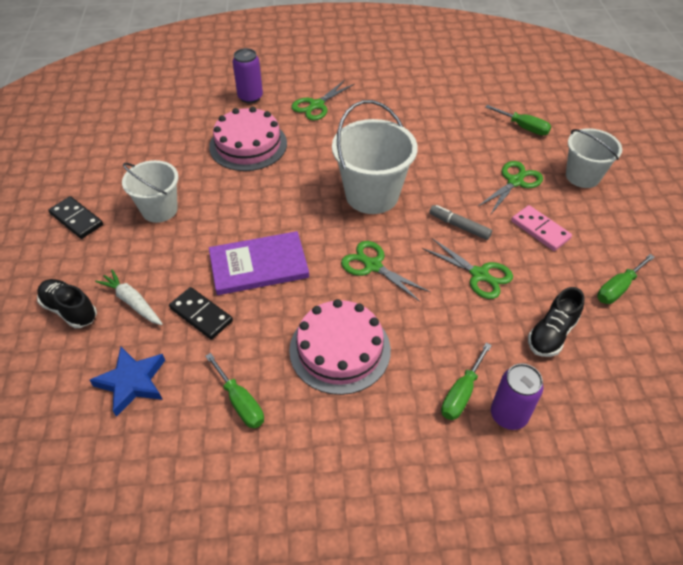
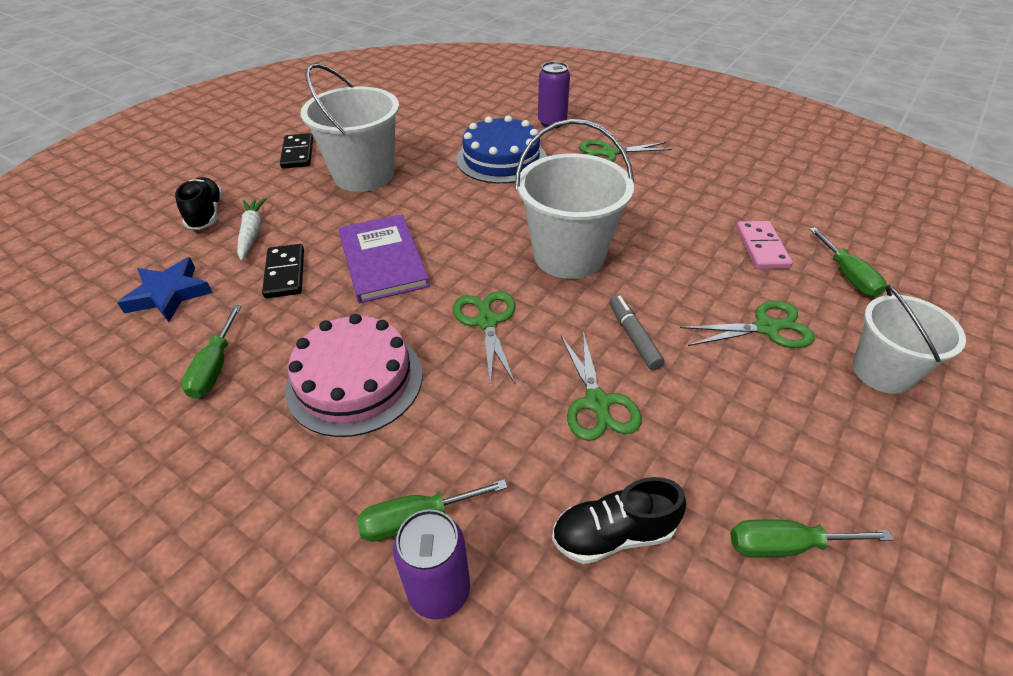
camera: 40 degrees right, 5 degrees down
white bucket [122,160,179,223] -> white bucket [300,63,399,192], size x1.53
pink cake [209,107,287,171] -> blue cake [456,115,547,184]
purple book [209,231,309,295] -> purple book turned 45 degrees clockwise [338,214,430,303]
pink domino [511,205,572,251] -> pink domino moved to [736,221,792,269]

